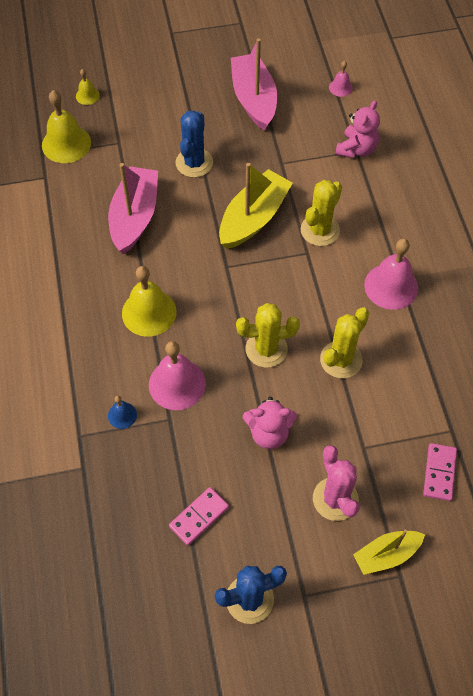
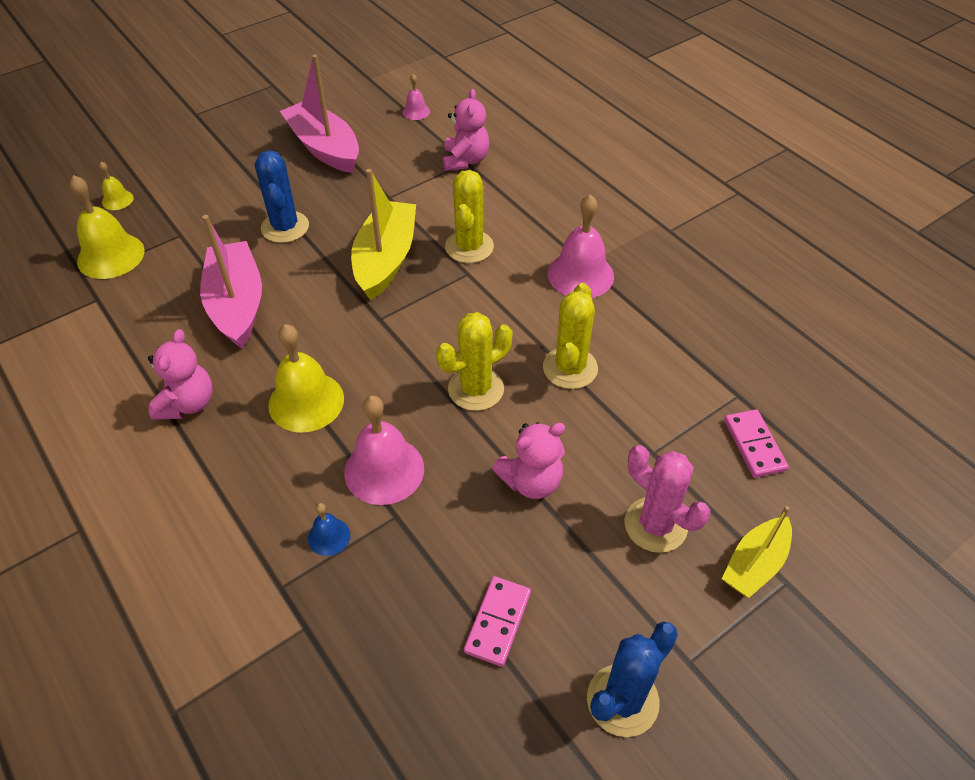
camera: 25 degrees left, 10 degrees down
none -> pink teddy bear [148,329,213,420]

